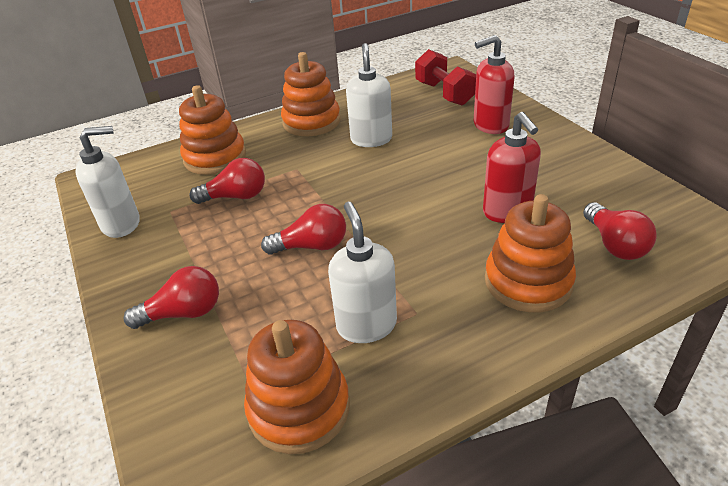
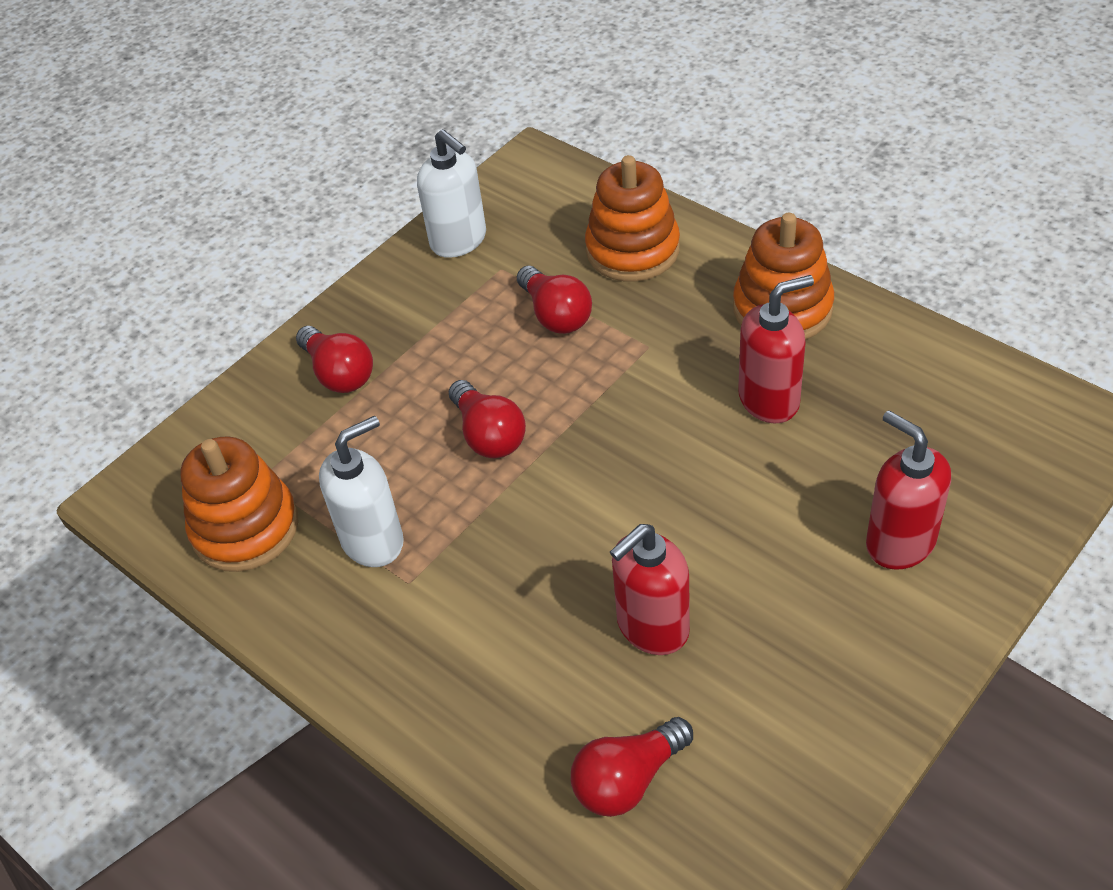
camera: 70 degrees right, 10 degrees up
white soap dispenser [346,43,392,147] -> red soap dispenser [738,275,814,423]
red dumbbell [415,49,476,106] -> none
orange stacking toy [485,194,576,313] -> none

